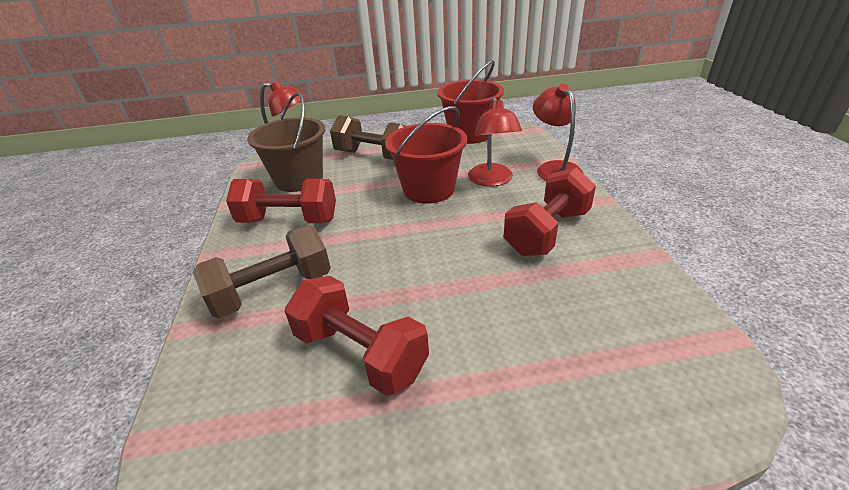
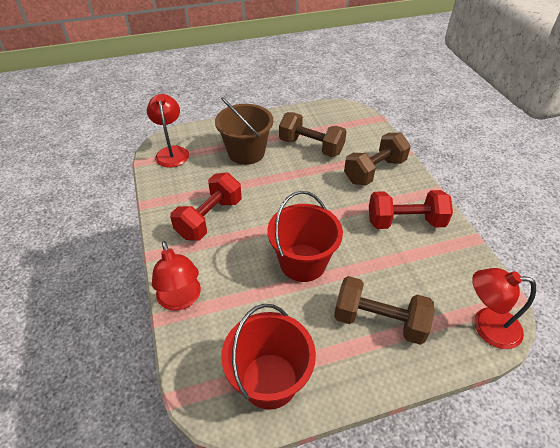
camera: 170 degrees right, 10 degrees up
brown bucket [247,92,325,192] -> brown bucket moved to [215,97,273,165]
red dumbbell [285,276,429,396] -> brown dumbbell [279,112,347,157]
red lamp [468,97,522,187] -> red lamp moved to [147,94,189,168]

